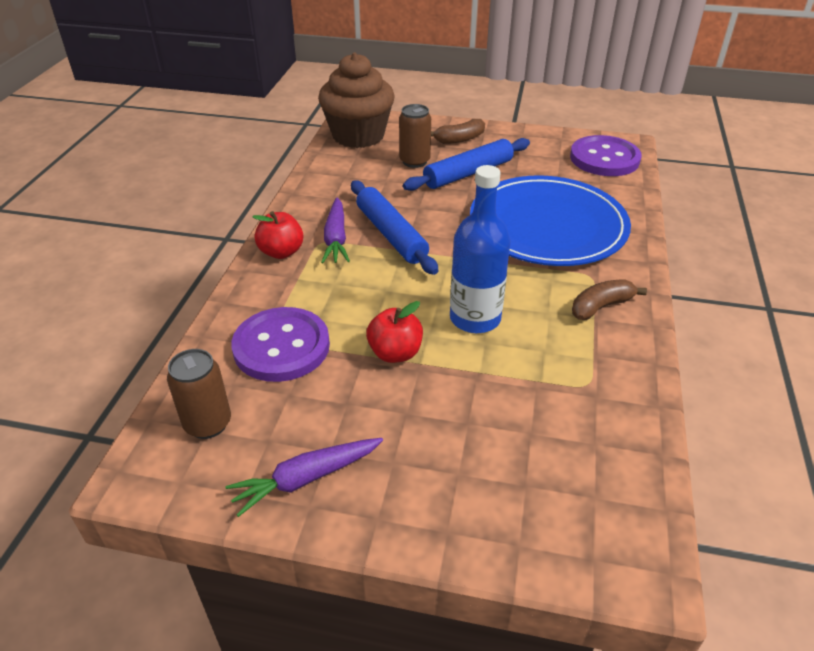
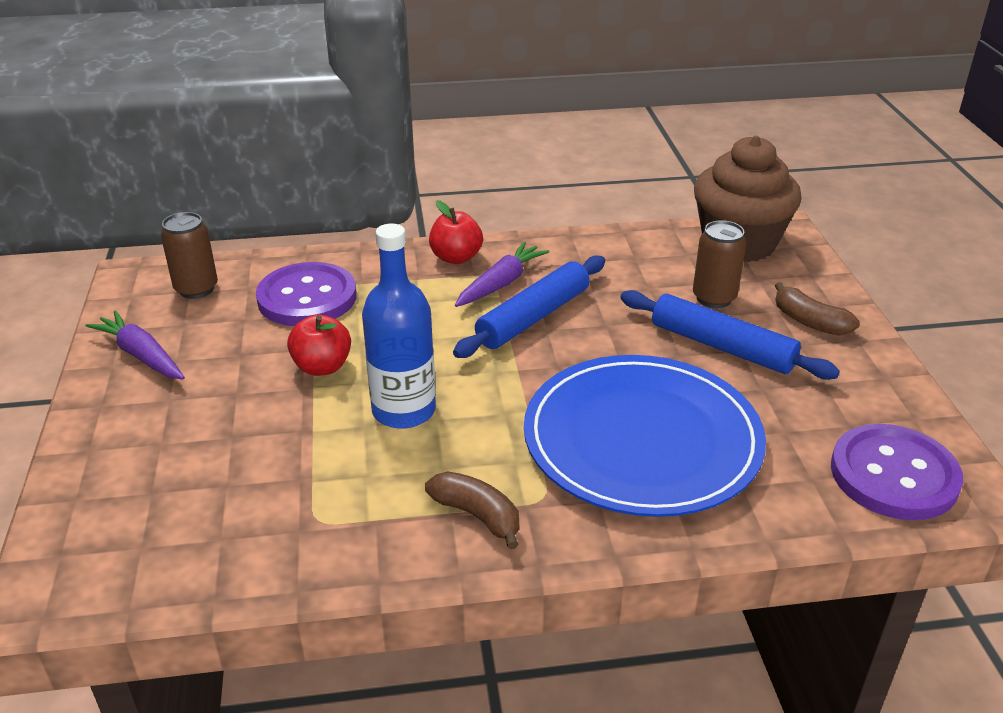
camera: 70 degrees right, 5 degrees down
purple carrot [321,198,350,263] -> purple carrot turned 150 degrees clockwise [455,242,549,307]

